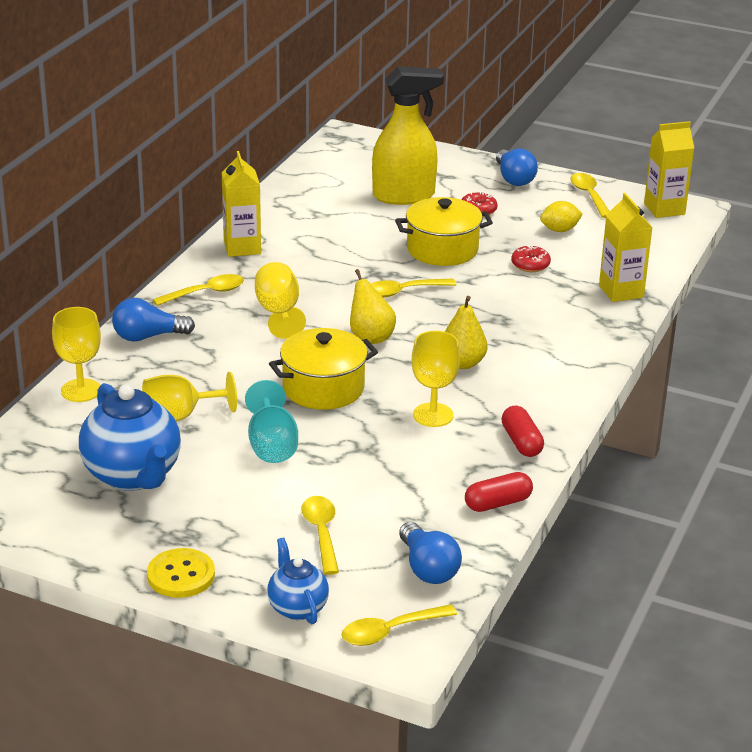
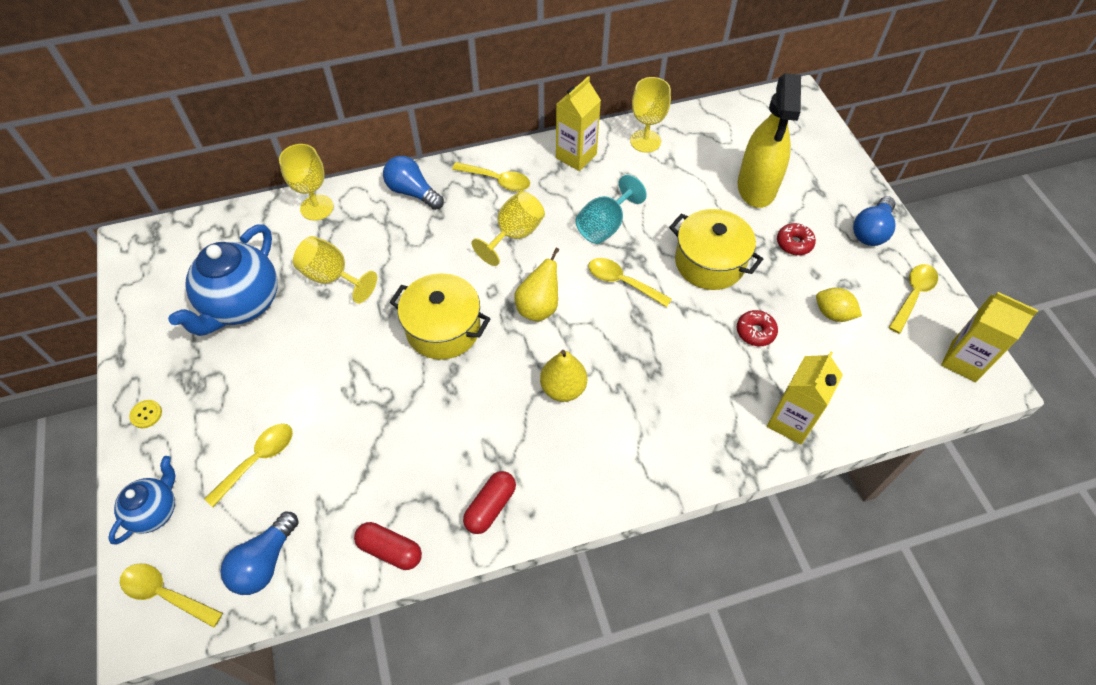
camera: 50 degrees right, 25 degrees up
yellow button [147,548,215,598] -> yellow button [129,400,162,428], size x0.53
turquoise goblet [245,380,298,463] -> turquoise goblet moved to [576,175,647,244]
yellow spray bottle [372,66,444,205] -> yellow spray bottle turned 60 degrees clockwise [738,73,801,208]
yellow goblet [412,331,460,427] -> yellow goblet moved to [630,77,671,153]

